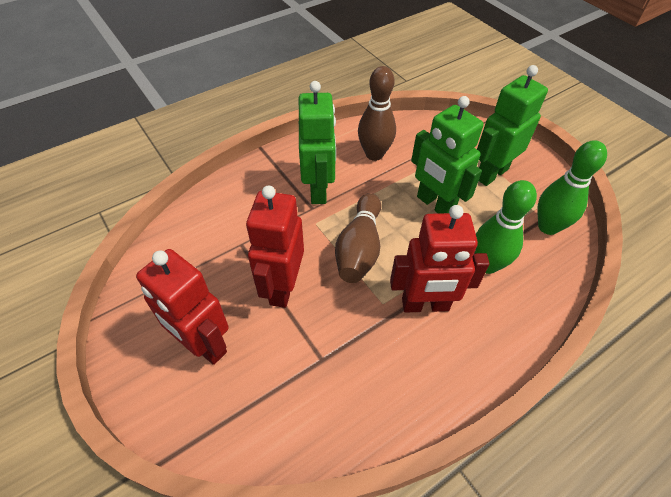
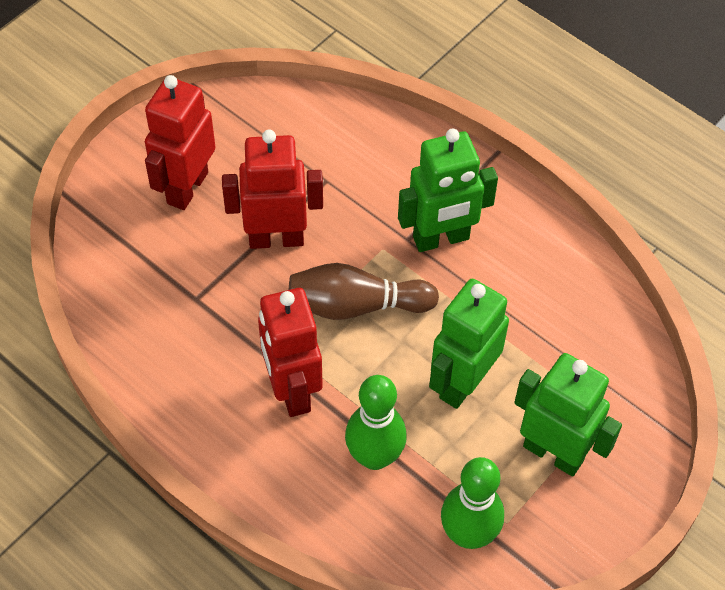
camera: 75 degrees right, 5 degrees up
brown bowling pin [358,66,396,161] -> none

